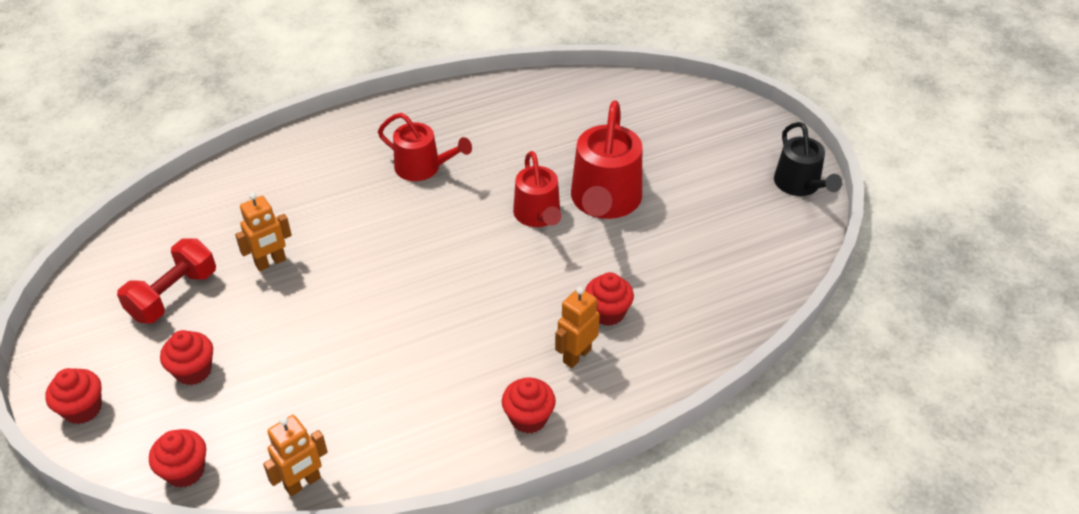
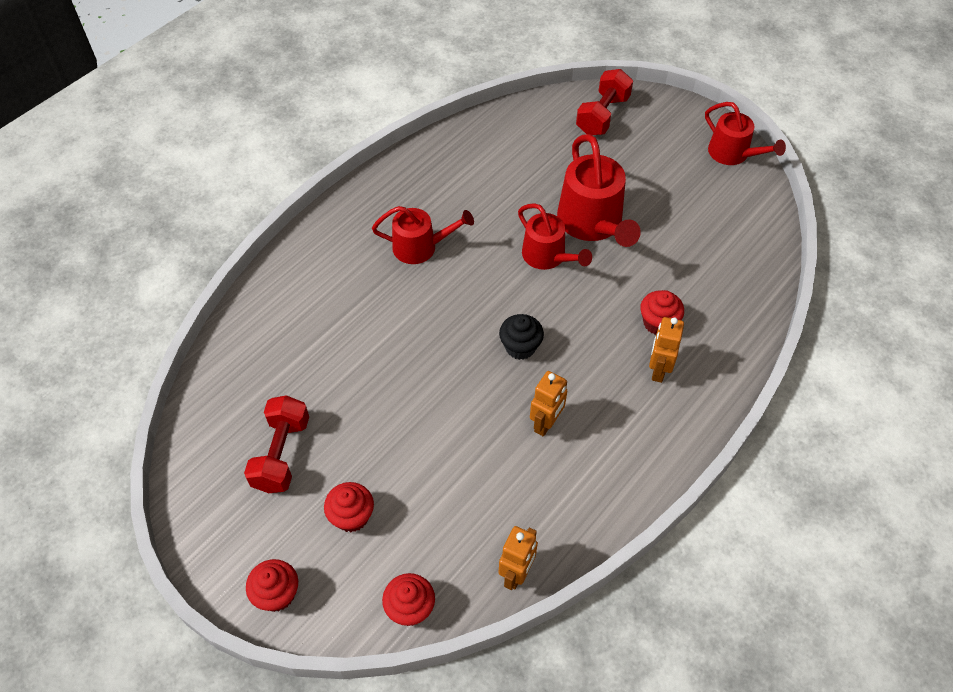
camera: 25 degrees left, 10 degrees up
orange robot [235,193,292,271] -> orange robot moved to [530,371,567,437]
red cupcake [502,377,556,434] -> none
black watering can [774,122,842,196] -> red watering can [705,102,786,165]
none -> black cupcake [499,314,544,360]
none -> red dumbbell [576,69,633,135]

